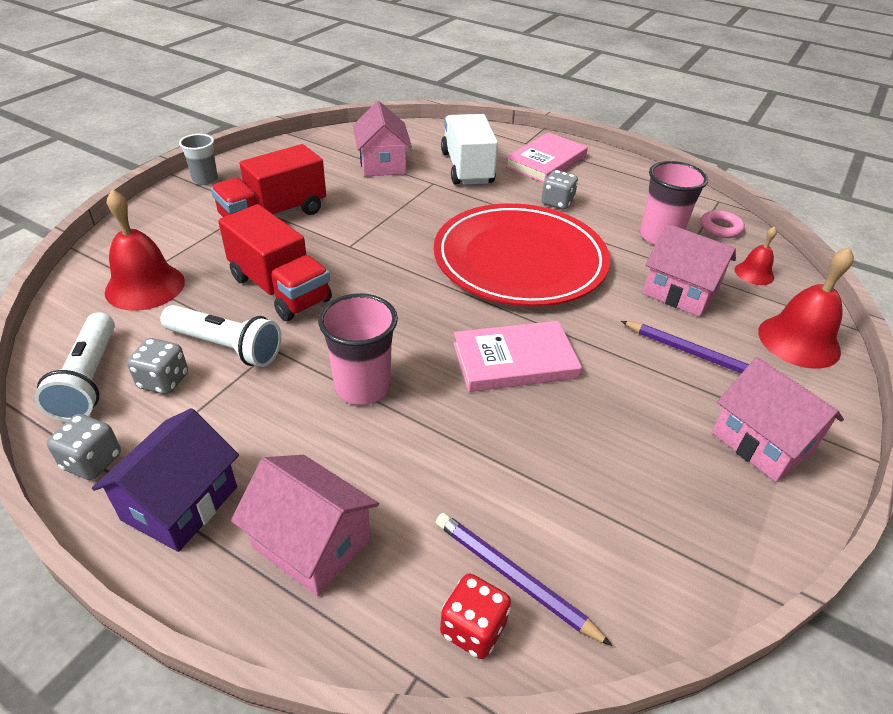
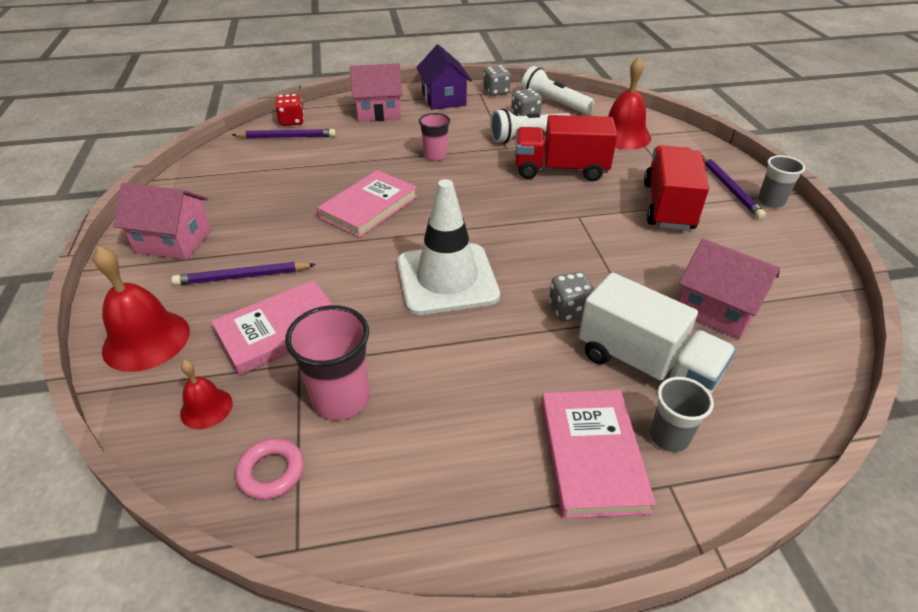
camera: 140 degrees right, 0 degrees up
pink cup [318,293,398,405] -> pink cup [419,113,450,161], size x0.64
red plate [434,203,610,307] -> white traffic cone [397,179,500,315]
grey dice [541,170,578,210] -> grey dice moved to [549,272,595,322]
pink house [643,224,736,317] -> pink book [211,280,333,375]
none -> grey cup [650,377,714,452]
none -> purple pencil [702,155,766,219]

